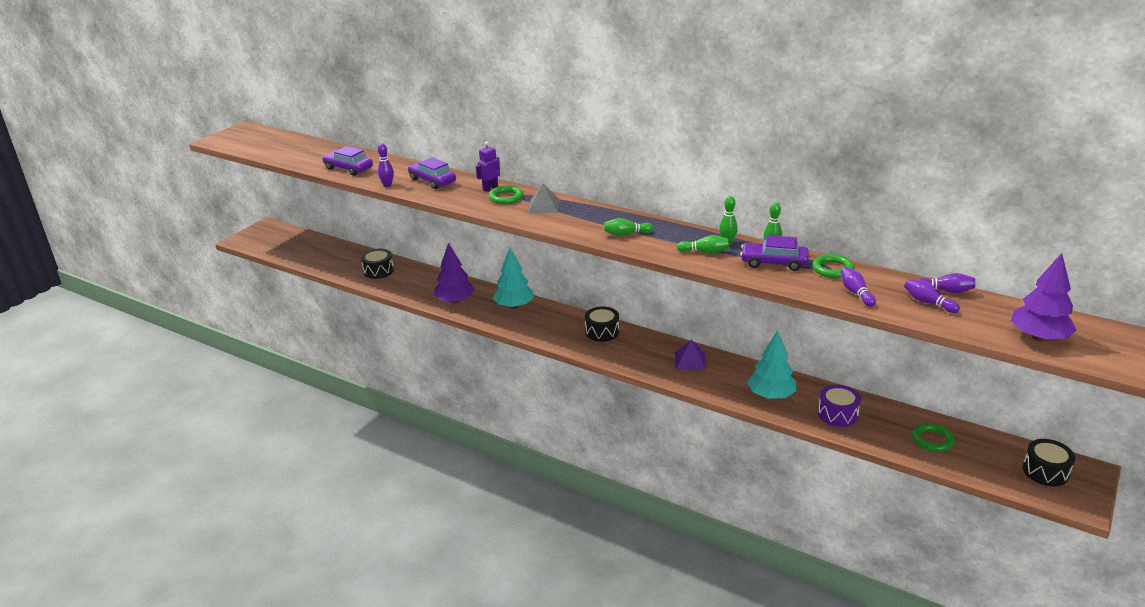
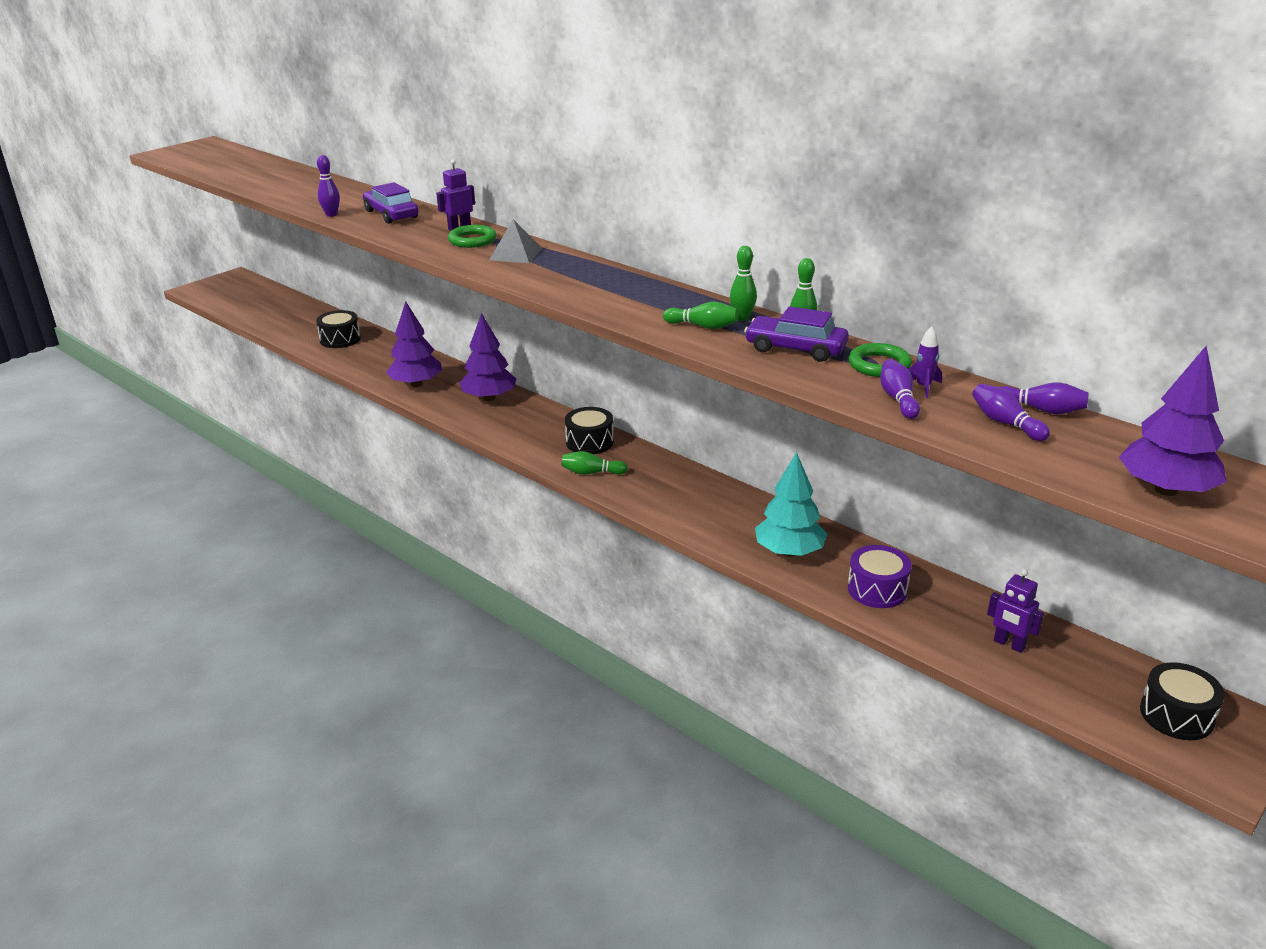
camera: 10 degrees right, 0 degrees up
purple car [322,146,373,176] -> none
turquoise tree [493,248,534,309] -> purple tree [459,313,516,401]
green bowling pin [604,218,653,236] -> green bowling pin moved to [561,451,628,475]
purple pyramid [675,339,706,370] -> none
green ring [912,423,955,452] -> purple robot [987,569,1044,653]
none -> purple rocket [908,326,942,398]

